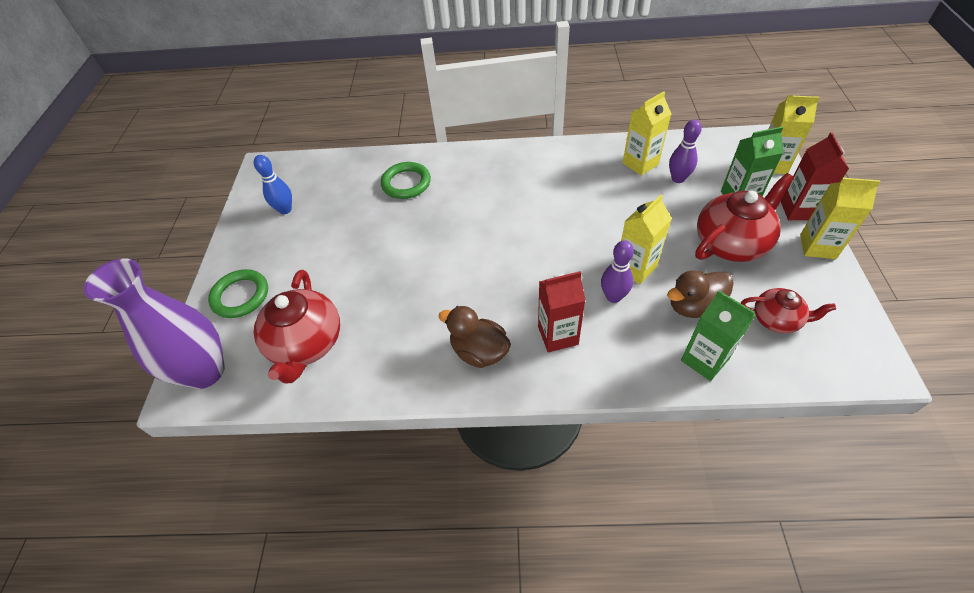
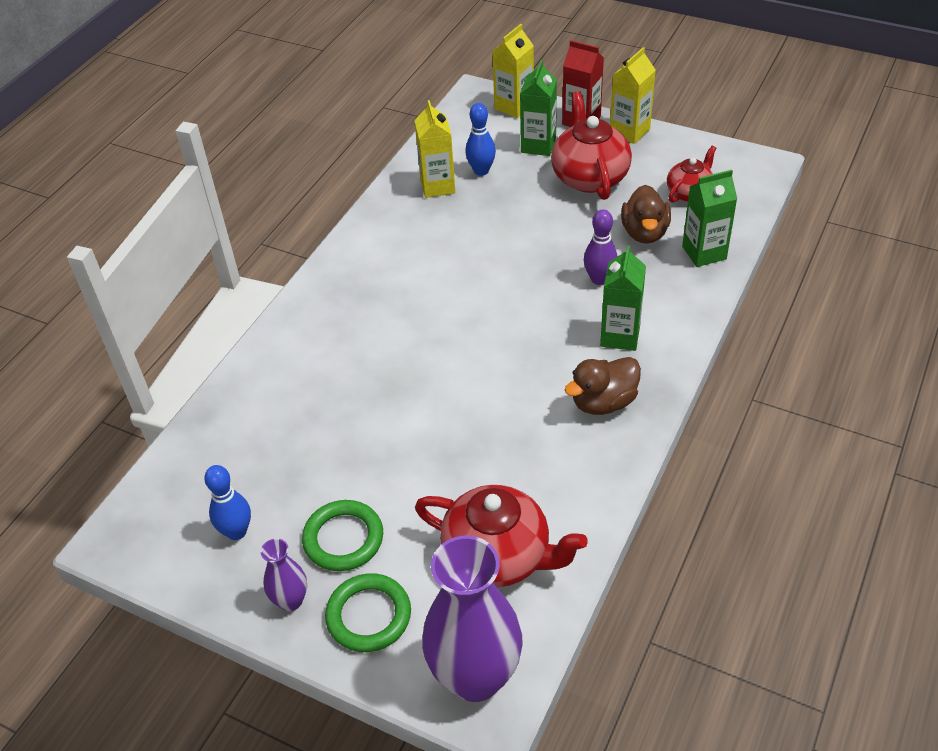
camera: 65 degrees left, 5 degrees down
green ring [381,162,431,199] -> green ring moved to [302,500,383,571]
red carton [538,271,586,352] -> green carton [600,246,646,351]
yellow carton [621,195,672,284] -> none
purple bowling pin [669,120,702,183] -> blue bowling pin [465,103,496,176]
none -> purple vase [261,538,307,611]

